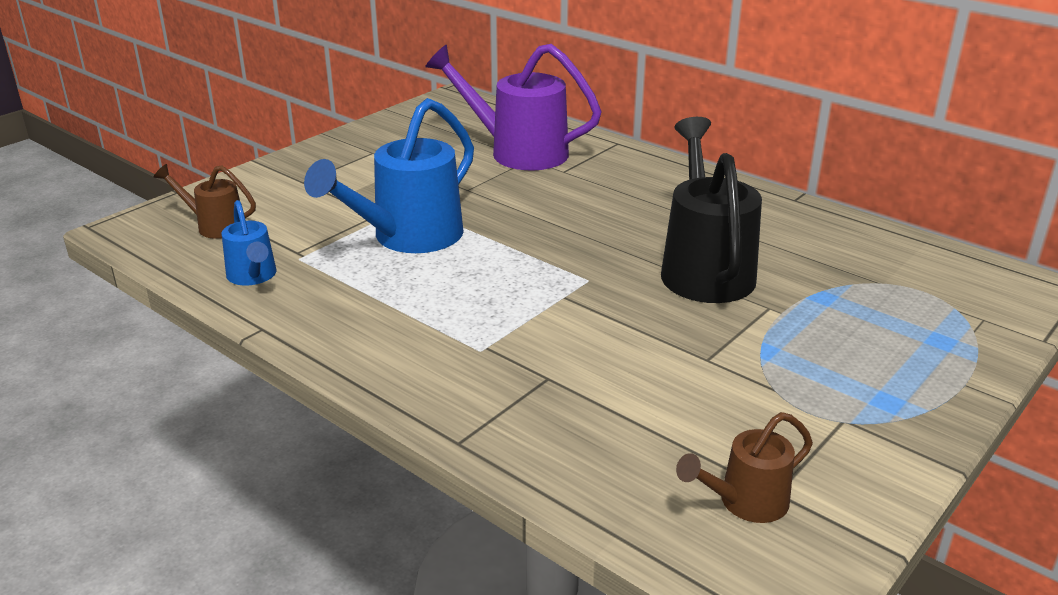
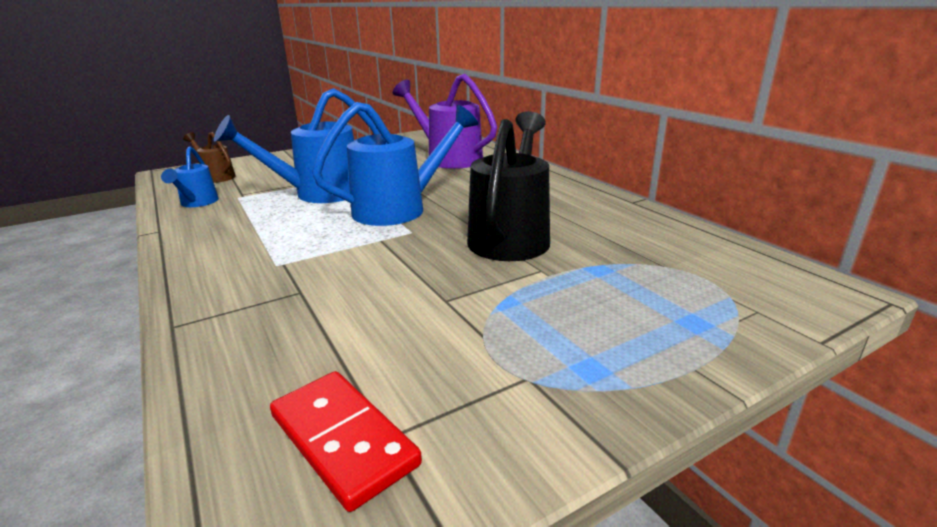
camera: 20 degrees right, 5 degrees down
brown watering can [676,412,813,523] -> red domino [270,371,422,512]
none -> blue watering can [312,102,478,226]

